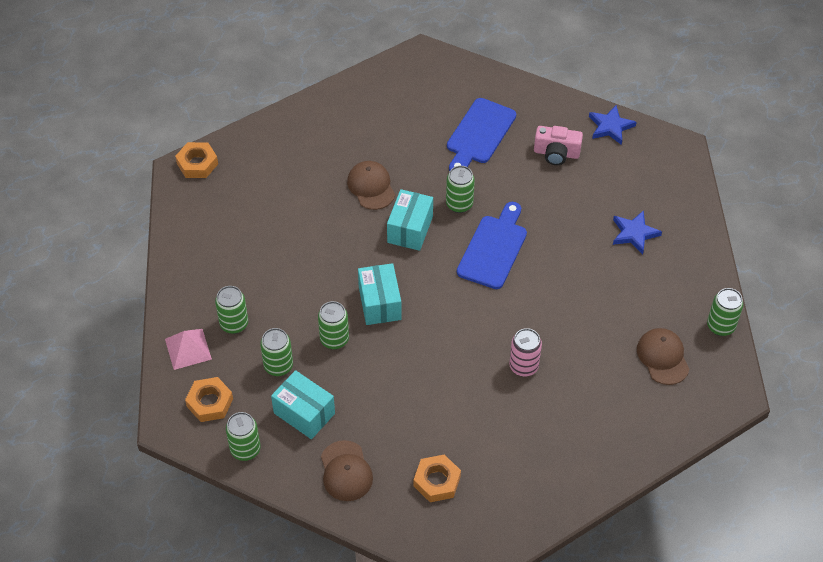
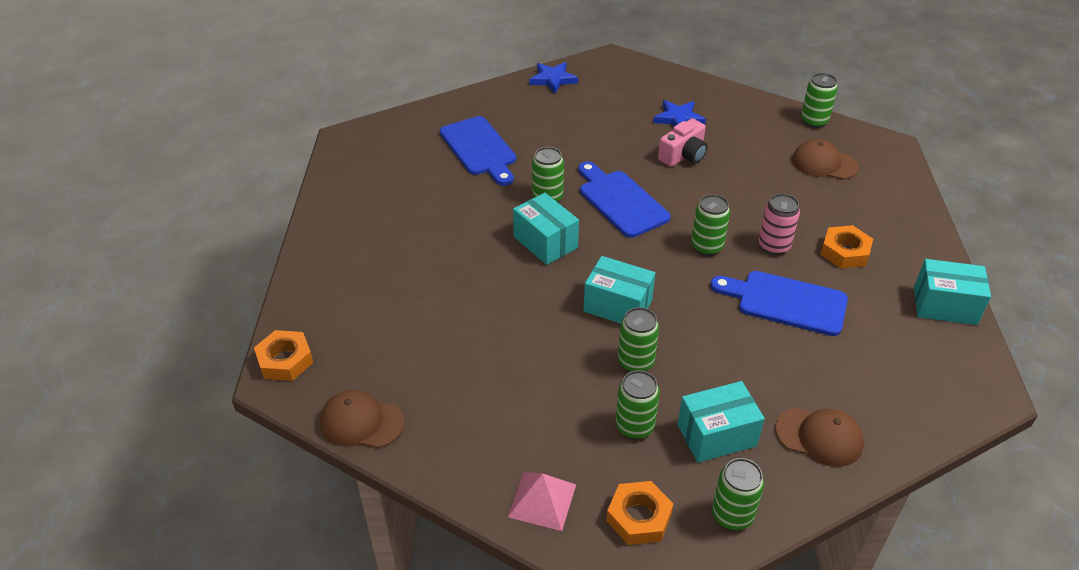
camera: 55 degrees left, 10 degrees down
green can [215,286,248,334] -> green can moved to [691,194,730,256]
brown cap [347,161,395,210] -> brown cap moved to [320,390,405,448]
orange nut [414,454,461,502] -> orange nut moved to [820,225,873,268]
pink camera [534,126,583,165] -> pink camera moved to [658,119,707,167]
none -> blue cutting board [710,271,848,336]
none -> turquoise box [914,259,991,325]

